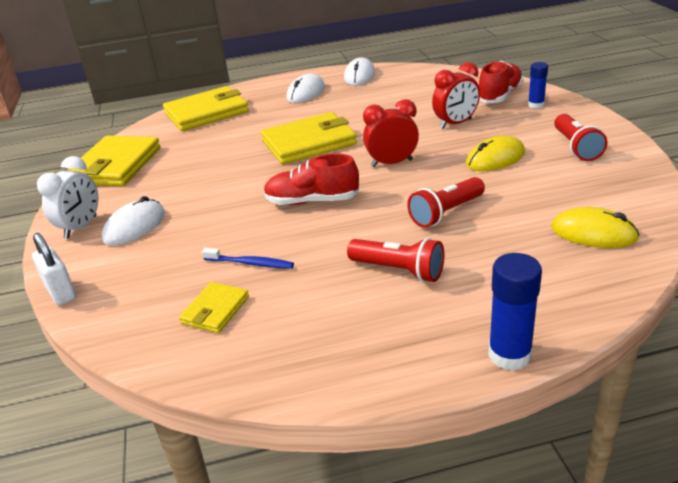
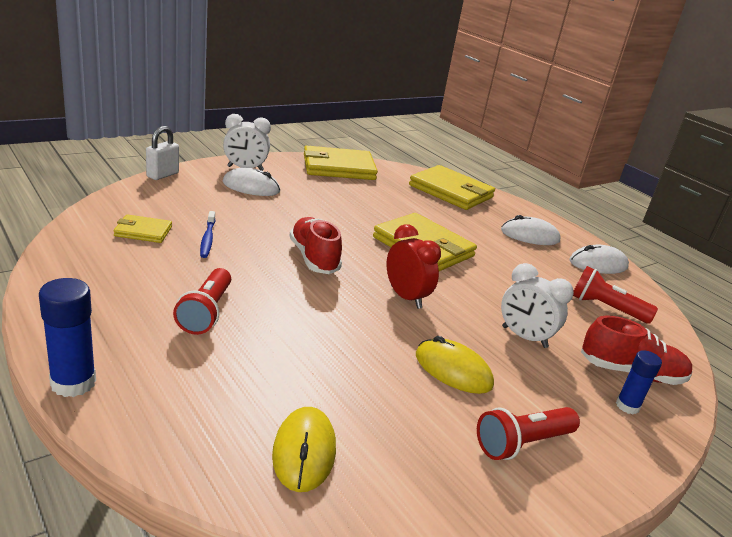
camera: 60 degrees right, 5 degrees down
red flashlight [407,177,485,228] -> red flashlight moved to [573,266,658,324]
red clock [432,62,480,129] -> white clock [501,263,574,348]

